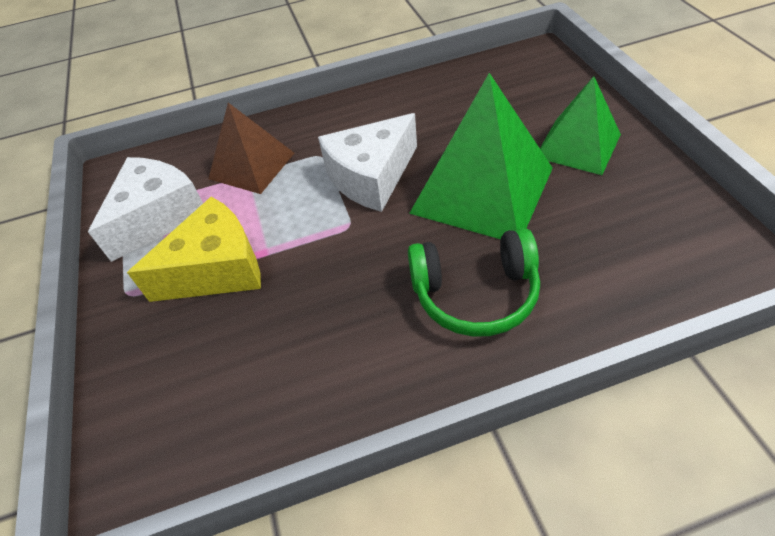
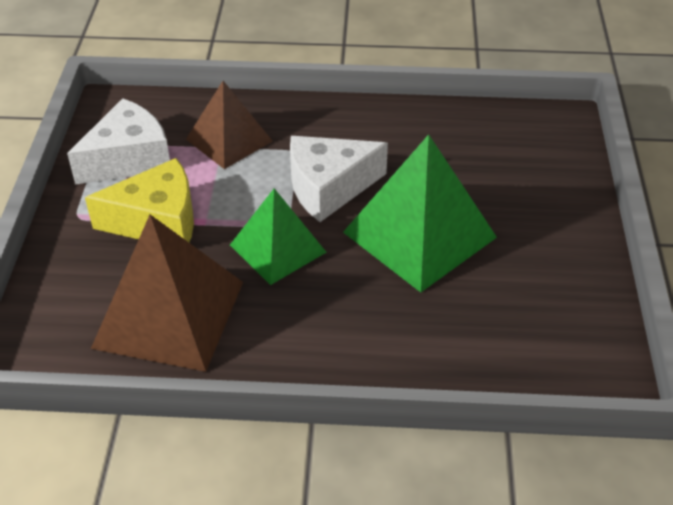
camera: 15 degrees right, 5 degrees down
green headphones [408,228,540,337] -> none
green pyramid [540,76,621,175] -> green pyramid moved to [230,188,326,285]
none -> brown pyramid [91,215,243,372]

